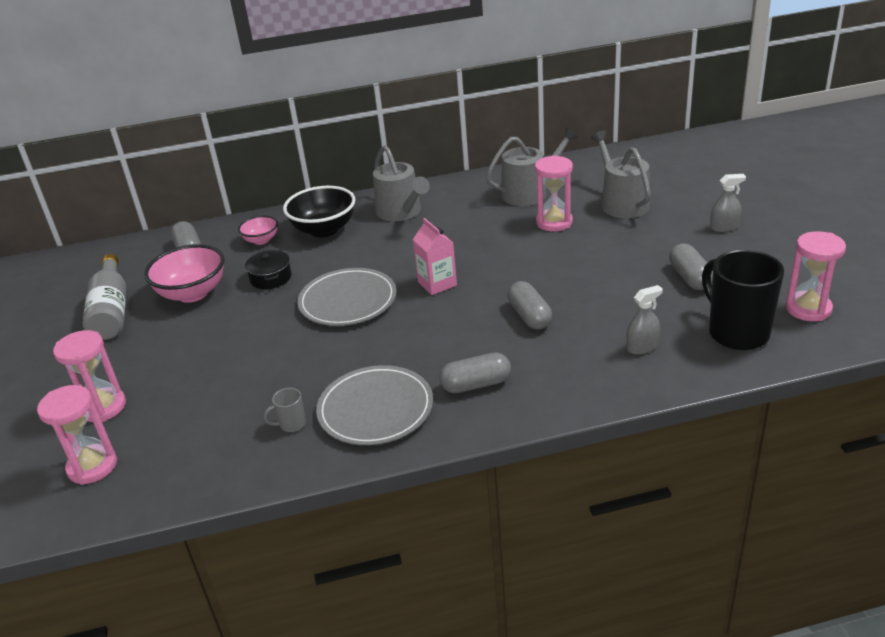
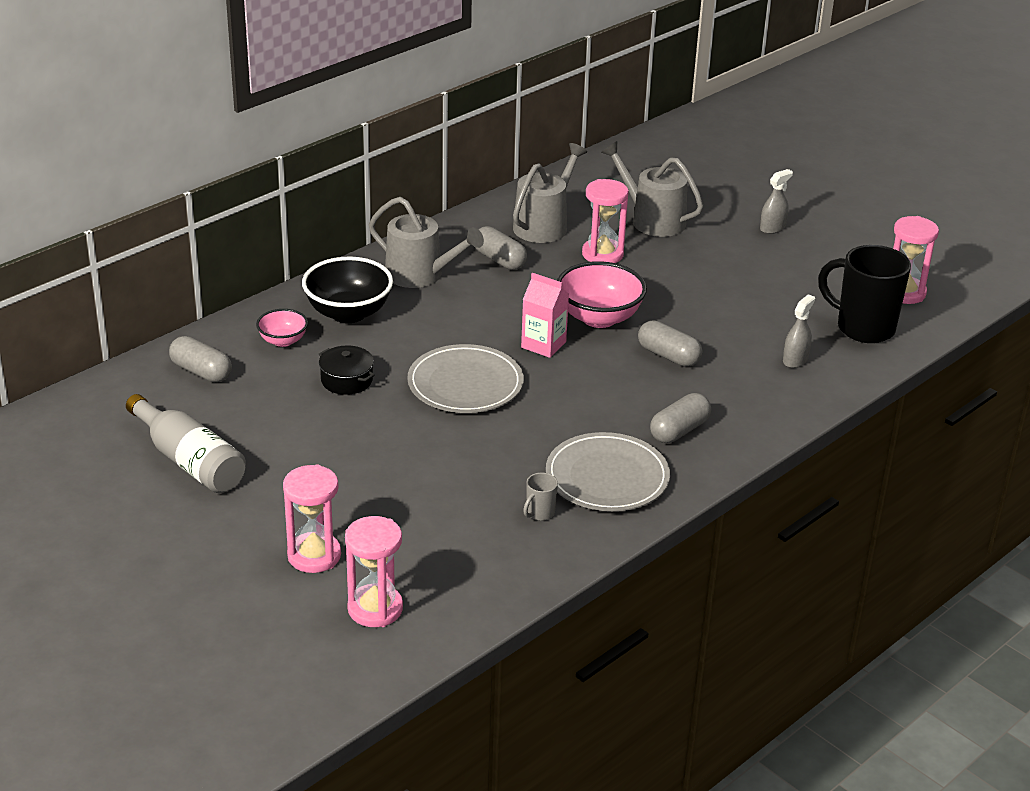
camera: 35 degrees left, 0 degrees up
pink bowl [144,244,225,303] -> pink bowl moved to [557,261,647,328]
grey capsule [669,244,713,290] -> grey capsule moved to [475,226,527,270]

